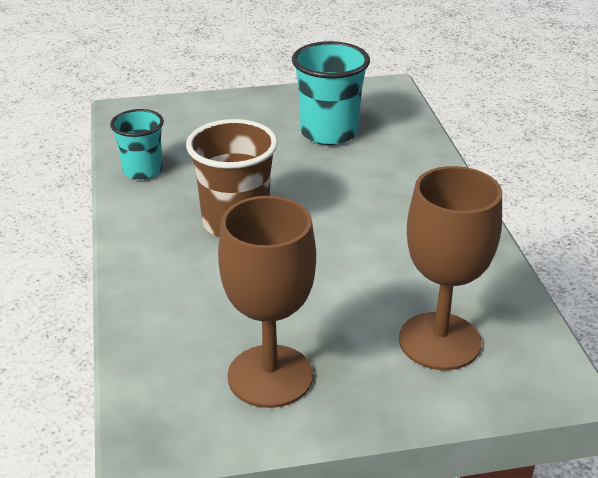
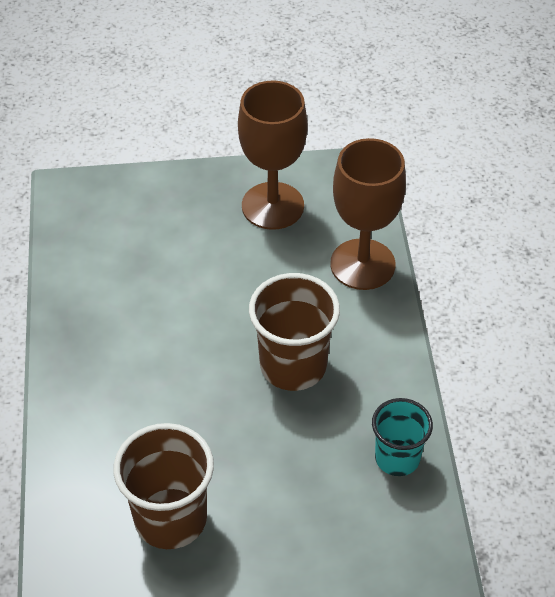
camera: 175 degrees left, 15 degrees up
turquoise cup [292,41,370,145] -> brown cup [113,423,214,549]
brown goblet [399,166,502,370] -> brown goblet moved to [330,138,406,290]

